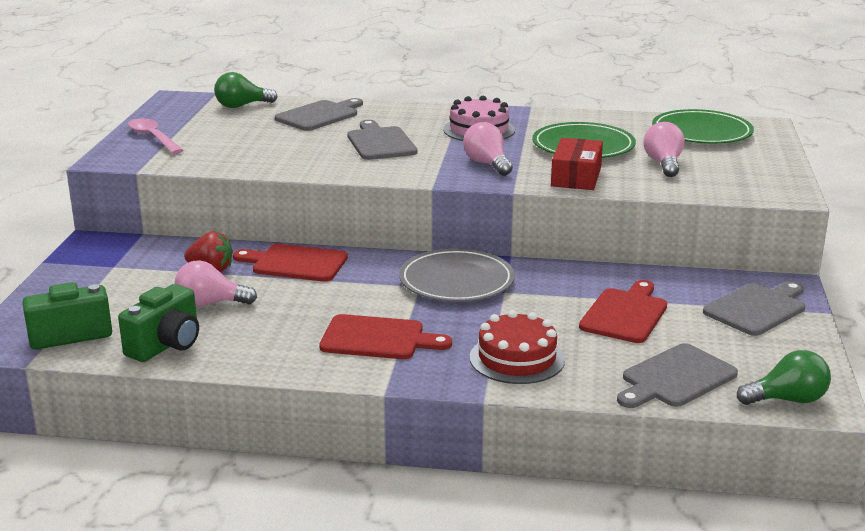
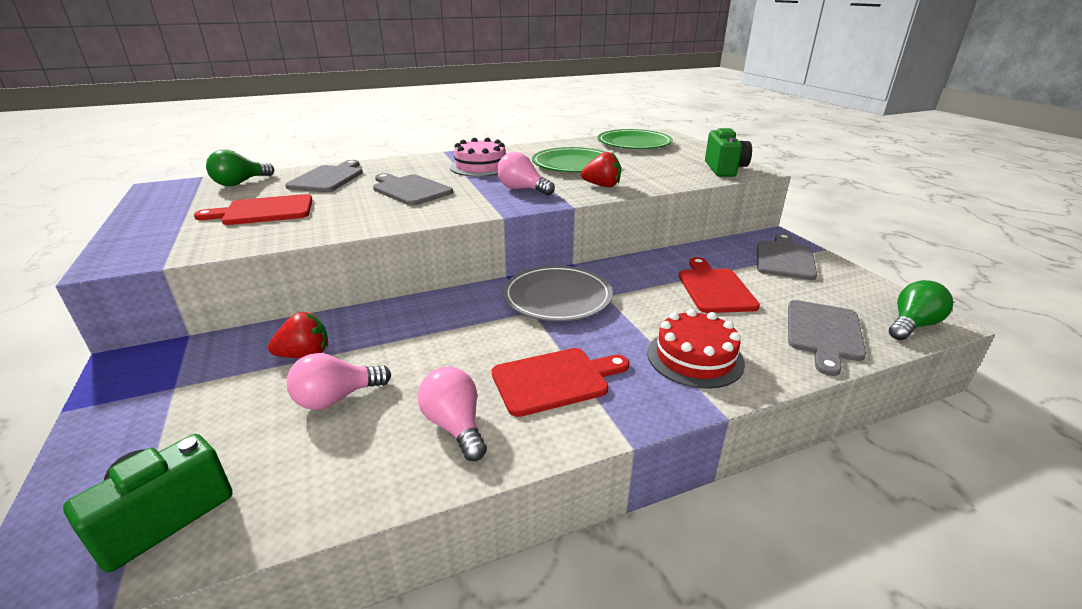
camera: 30 degrees left, 5 degrees up
green camera [118,284,199,362] -> green camera moved to [705,128,752,177]
pink spoon [128,118,184,154] -> none
red cutting board [233,244,348,281] -> red cutting board moved to [194,194,312,225]
red box [551,138,603,190] -> red strawberry [581,152,621,187]
pink light bulb [643,122,685,177] -> pink light bulb moved to [418,367,487,461]

